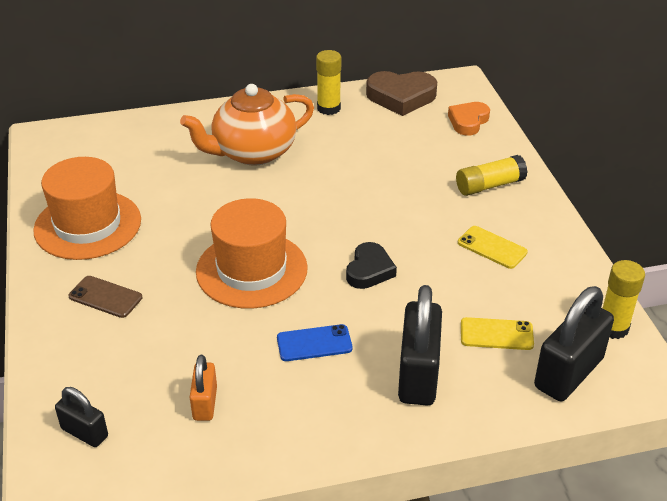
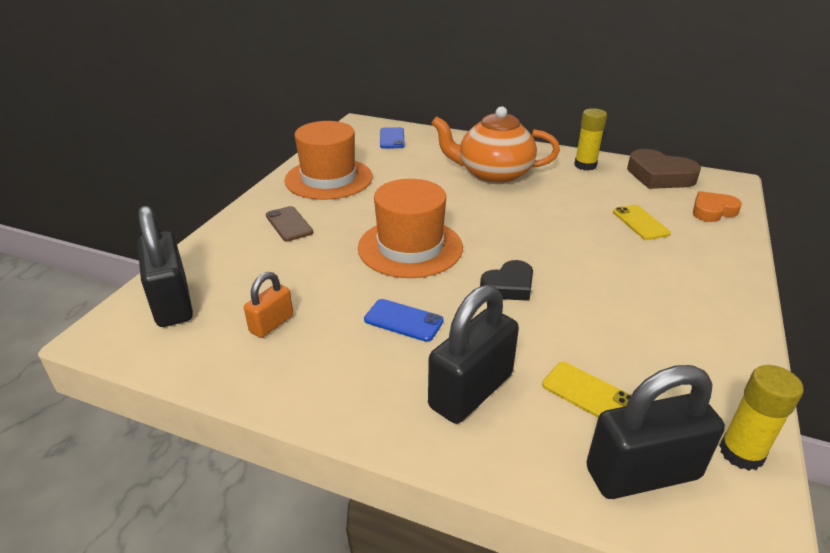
camera: 35 degrees right, 5 degrees down
black padlock [55,387,108,447] -> black padlock [137,206,193,327], size x1.82
yellow glue stick [456,155,528,196] -> none
yellow phone [458,226,528,269] -> yellow phone moved to [613,205,671,240]
none -> blue phone [380,127,405,149]

